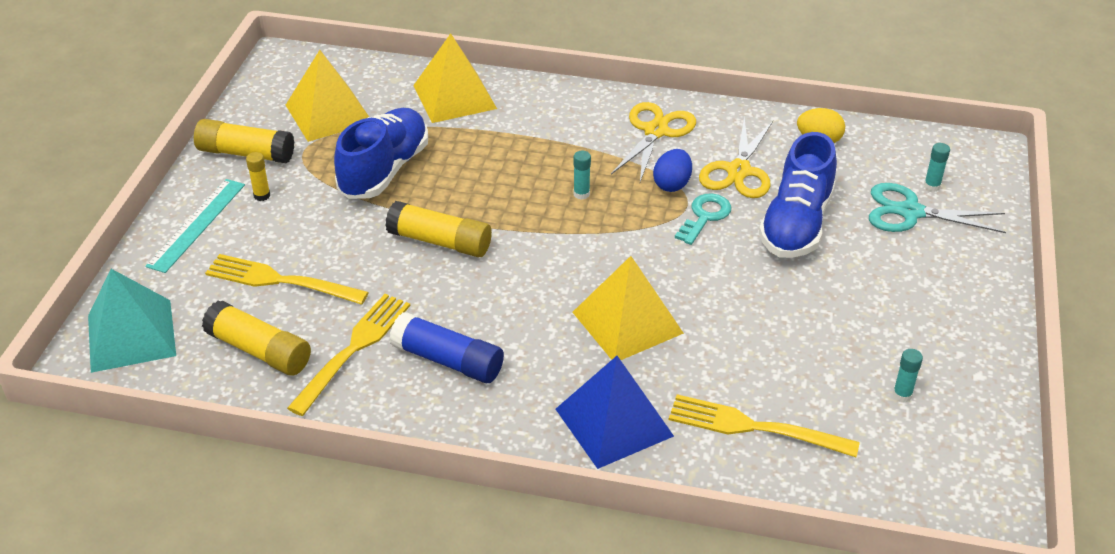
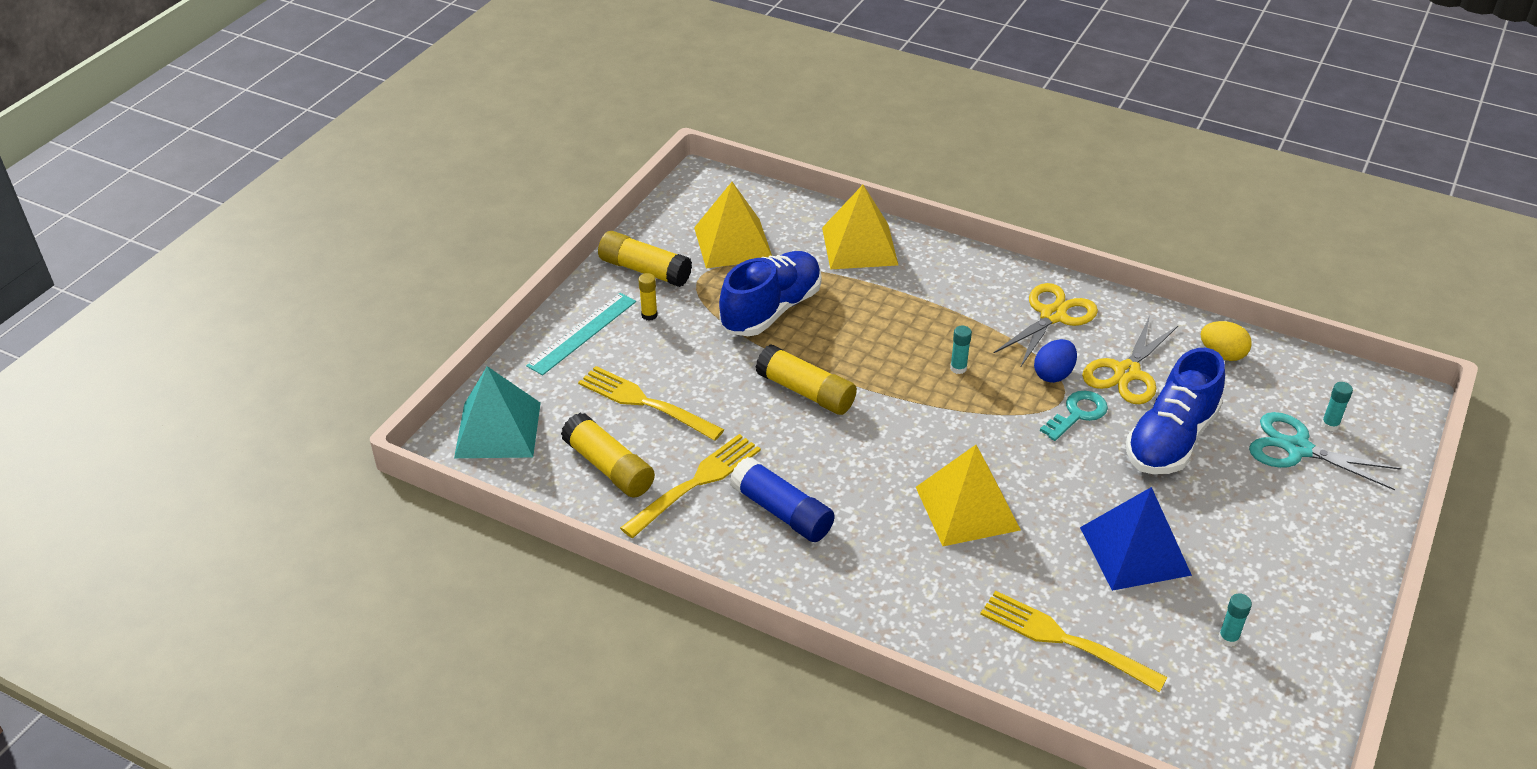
camera: 15 degrees right, 0 degrees up
blue pyramid [556,356,674,469] -> blue pyramid moved to [1080,487,1192,591]

